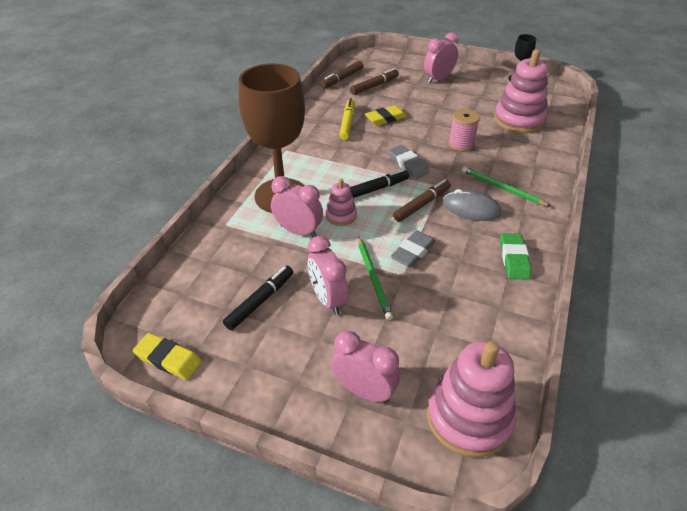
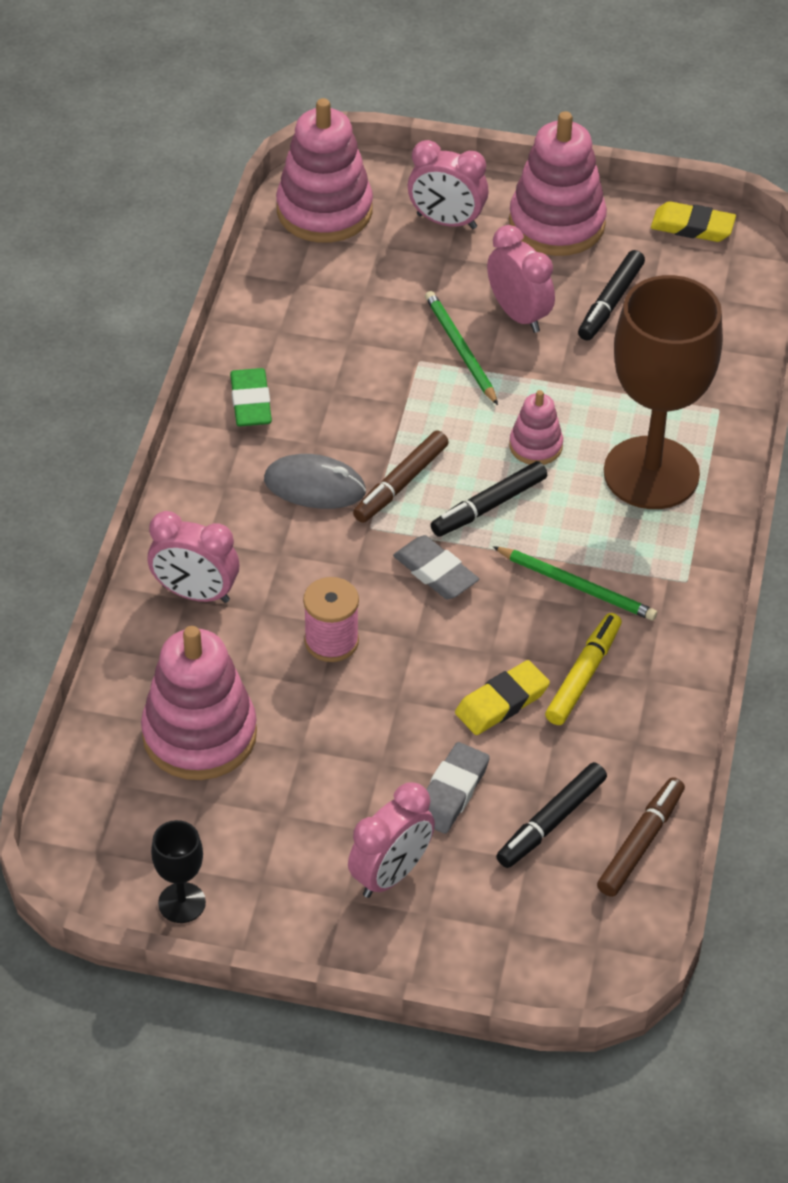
camera: 170 degrees right, 5 degrees up
pink clock [271,176,323,238] -> pink clock moved to [148,511,240,603]
yellow marker [339,99,355,140] -> yellow marker turned 150 degrees counterclockwise [545,613,622,725]
brown marker [350,68,399,95] -> black marker [496,762,607,868]
grey eraser [391,230,436,268] -> grey eraser moved to [426,742,490,834]
green pencil [462,167,551,207] -> green pencil moved to [493,546,657,620]
none -> pink stacking toy [509,111,607,256]

